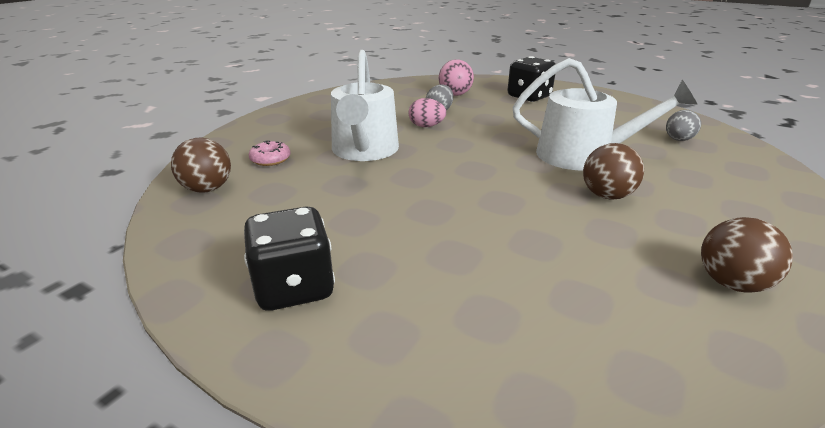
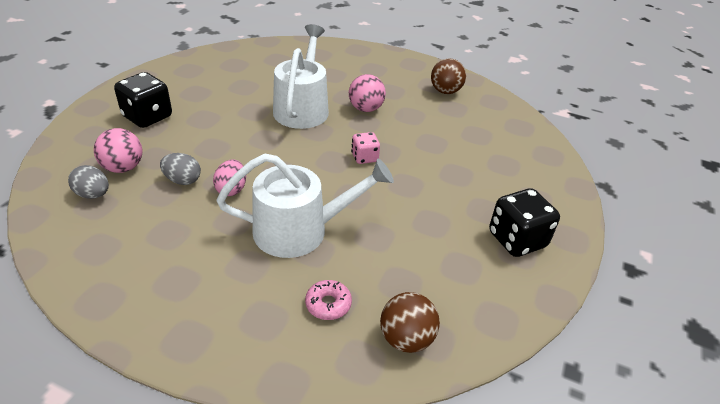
camera: 100 degrees left, 10 degrees up
brown ball [583,143,644,200] -> pink ball [349,74,386,112]
grey egg [666,110,701,141] -> grey egg moved to [68,165,109,199]
none -> pink dice [351,132,380,164]

